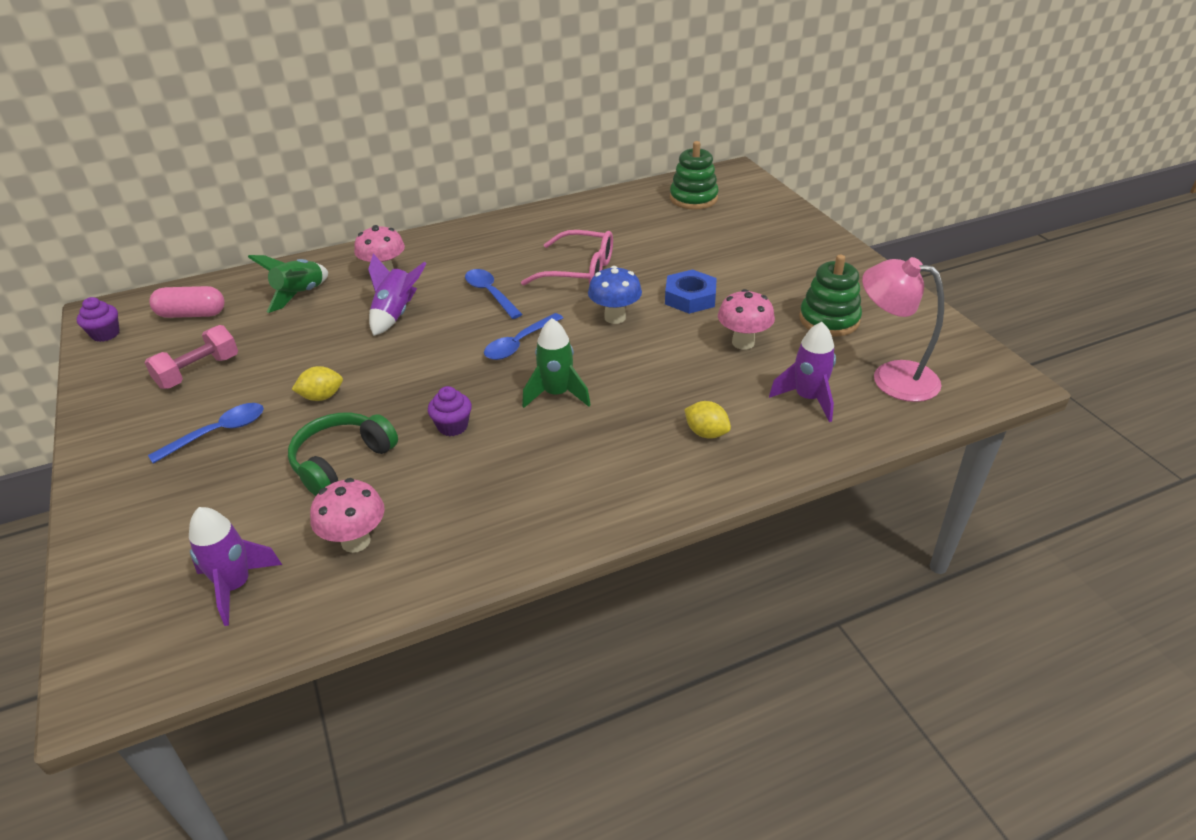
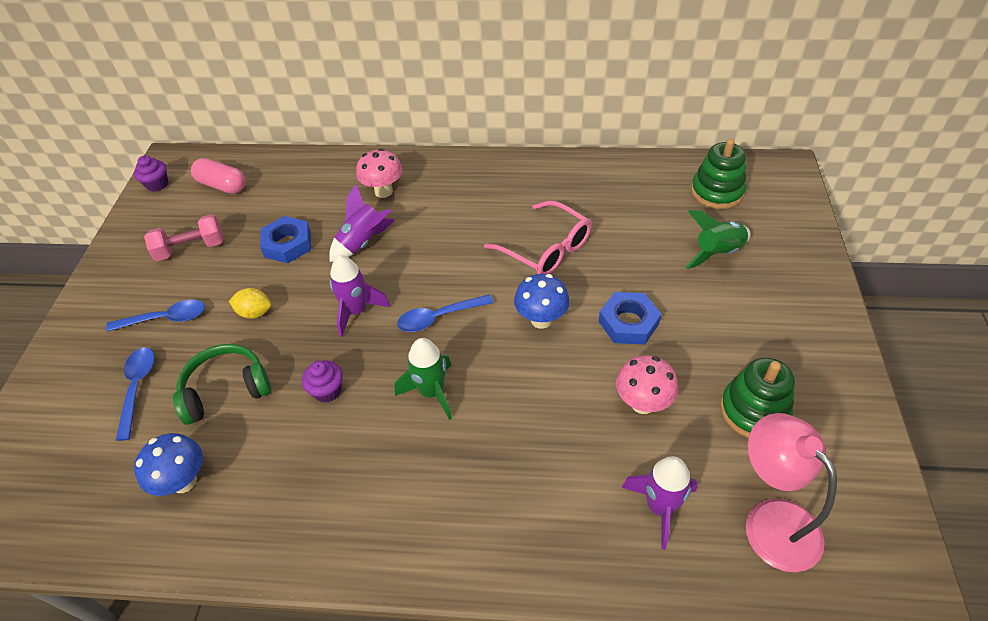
camera: 30 degrees right, 10 degrees up
purple rocket [189,507,282,626] -> purple rocket moved to [330,255,390,337]
green rocket [248,255,328,313] -> green rocket moved to [686,210,751,269]
pink mushroom [310,478,385,553] -> blue mushroom [134,433,203,496]
blue spoon [465,269,522,319] -> blue spoon moved to [116,348,155,441]
yellow lemon [684,401,731,439] -> none
none -> blue nut [260,216,311,263]

